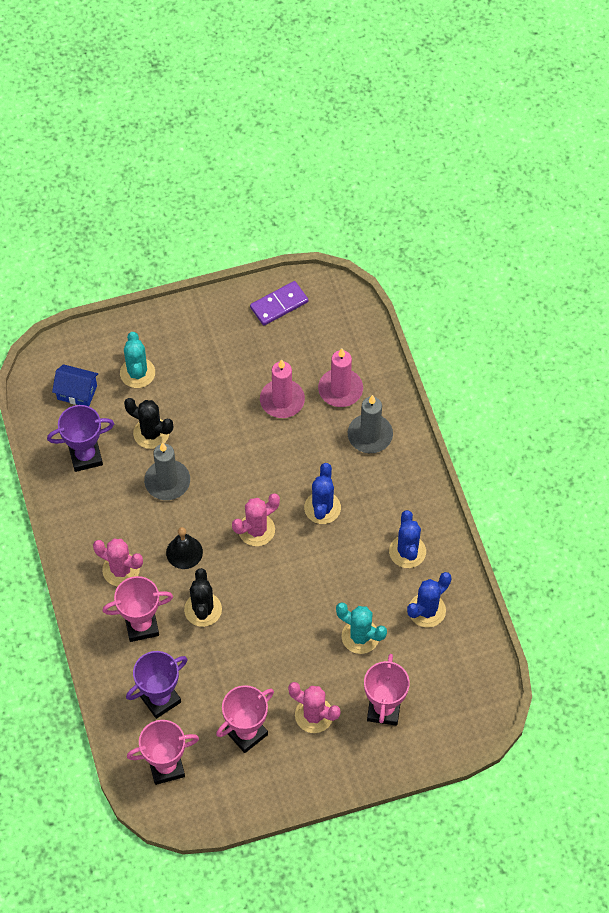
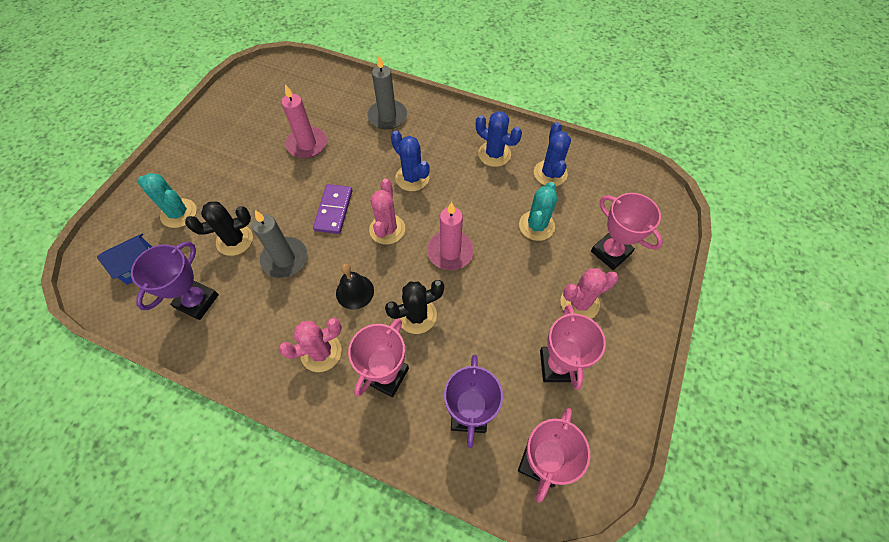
camera: 50 degrees left, 0 degrees up
black cactus [184,568,222,627] -> black cactus turned 60 degrees counterclockwise [385,280,444,334]
purple domino [250,281,308,326] -> purple domino moved to [313,184,353,234]
pink candle [318,348,363,407] -> pink candle moved to [427,202,474,270]
turquoise cactus [336,602,387,654] -> turquoise cactus turned 45 degrees counterclockwise [519,182,557,241]

